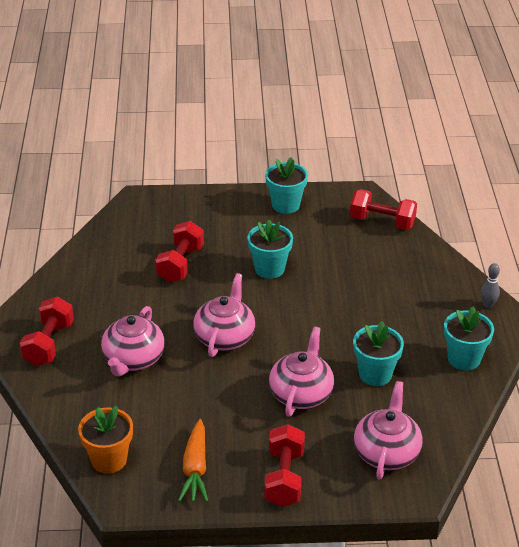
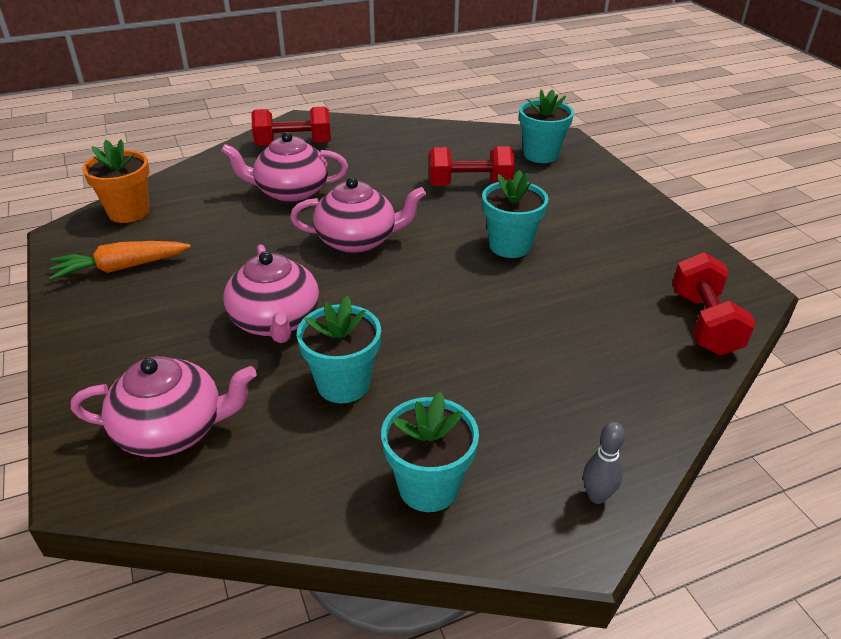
camera: 70 degrees right, 0 degrees up
red dumbbell [264,424,305,507] -> none
turquoise flower pot [265,157,308,214] -> turquoise flower pot moved to [519,89,574,163]
pink teapot [269,327,334,416] -> pink teapot turned 75 degrees clockwise [223,244,319,343]

